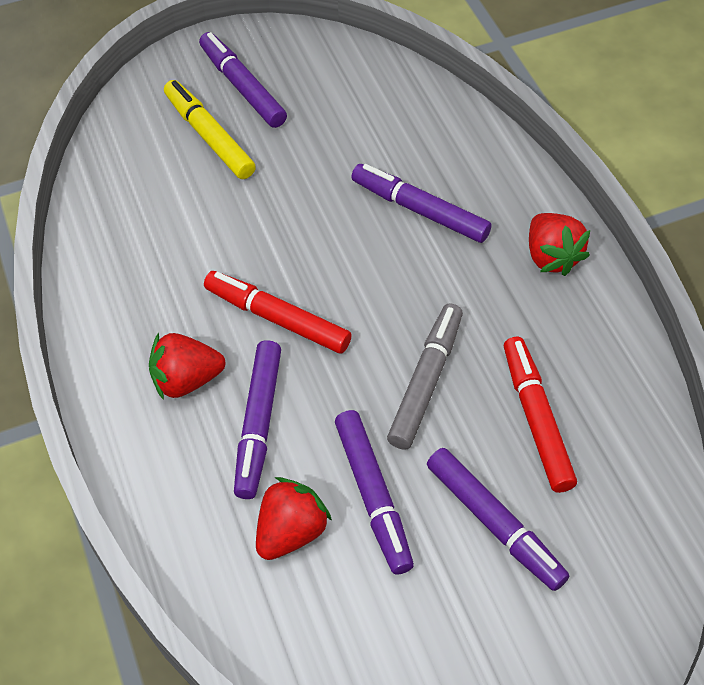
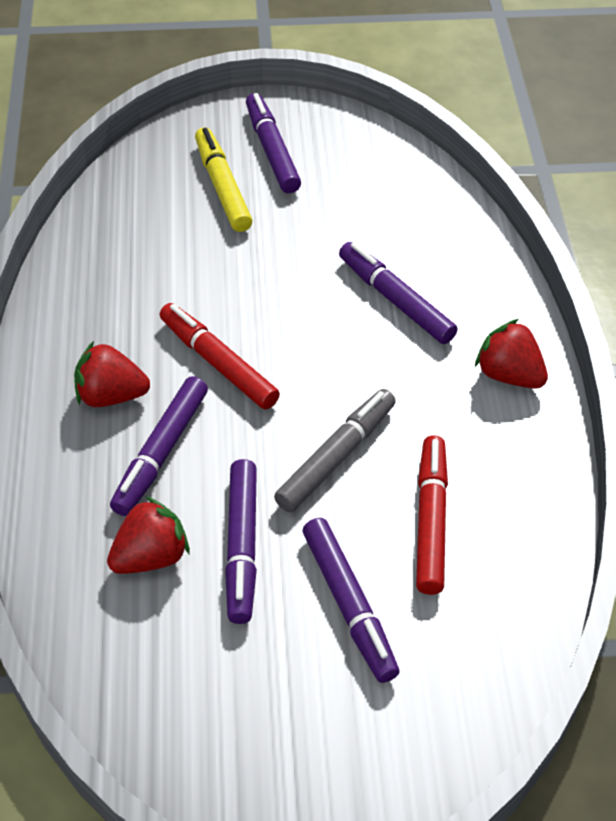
camera: 15 degrees right, 5 degrees down
red strawberry [529,213,590,276] -> red strawberry turned 135 degrees clockwise [475,319,548,389]

